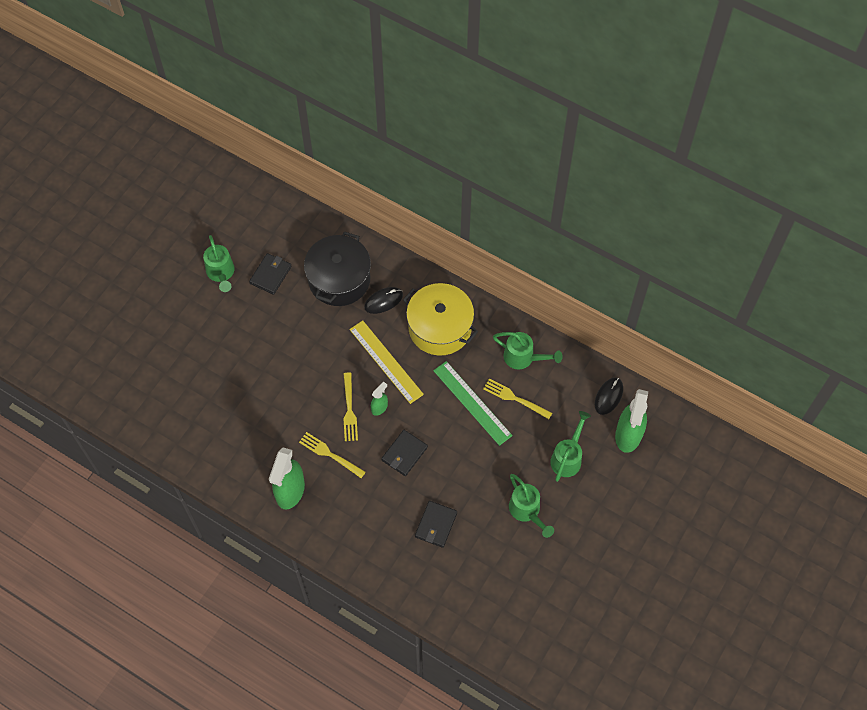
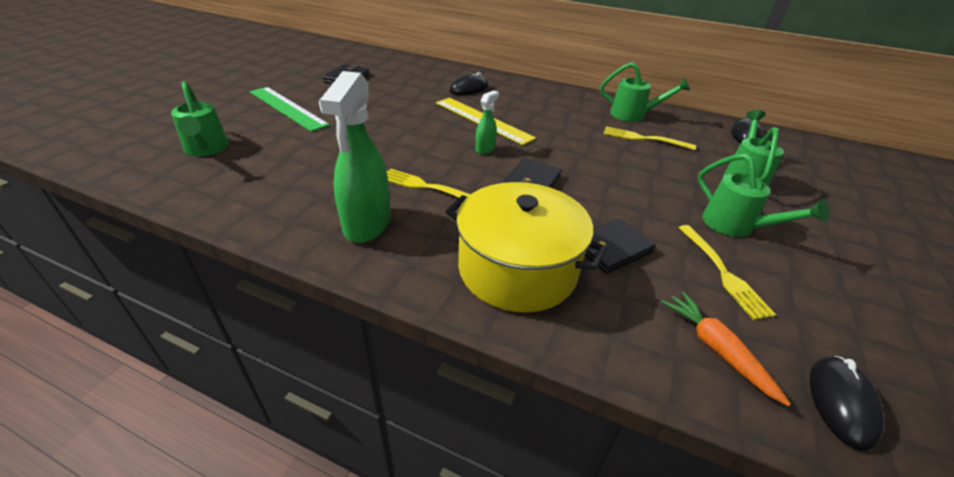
camera: 10 degrees left, 25 degrees down
green watering can [203,235,235,292] -> green watering can moved to [171,81,229,156]
black pot [304,231,371,306] -> none
yellow fork [343,372,358,441] -> yellow fork moved to [678,225,776,320]
yellow pot [403,283,478,356] -> yellow pot moved to [446,182,607,313]
black wallet [415,501,457,548] -> black wallet turned 45 degrees clockwise [585,218,656,274]
green ruler [433,361,513,446] -> green ruler moved to [250,87,330,132]
green spray bottle [615,389,648,453] -> none
none -> orange carrot [661,292,791,406]
none -> black mouse [810,356,884,451]

